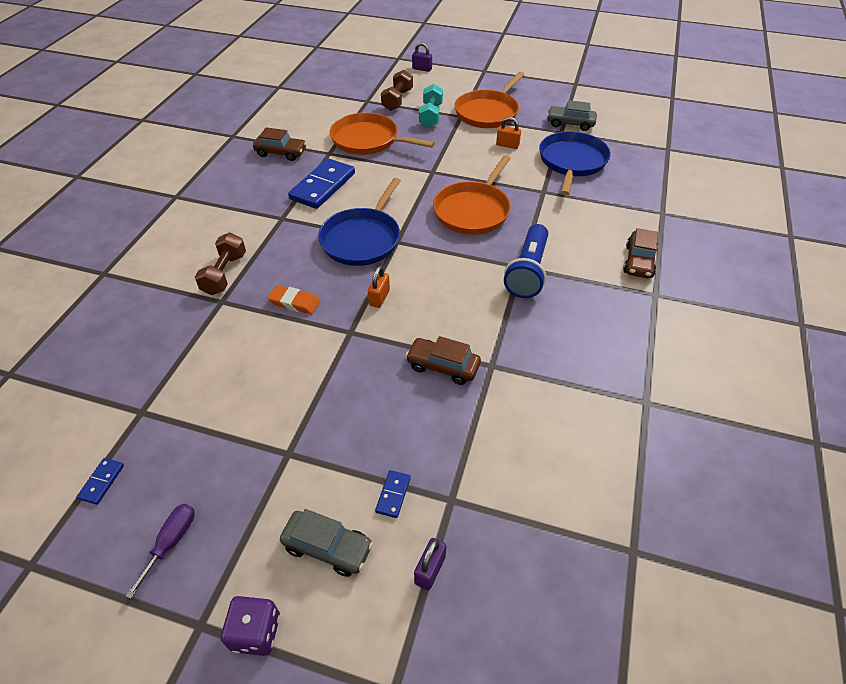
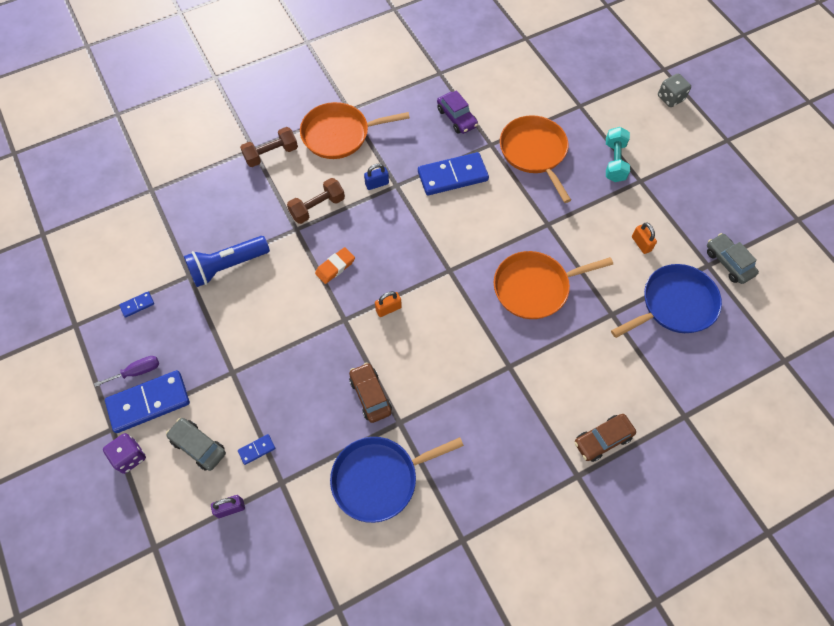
camera: 45 degrees right, 15 degrees up
brown car [253,127,307,161] -> purple car [437,90,478,134]
orange eraser [268,285,320,314] -> orange eraser turned 75 degrees clockwise [315,247,355,284]
grey car [280,509,373,577] -> grey car turned 150 degrees clockwise [166,418,226,471]
blue pan [318,178,401,266] -> blue pan moved to [330,437,464,523]
brown dumbbell [381,70,413,111] -> brown dumbbell moved to [240,127,298,167]
purple padlock [412,42,432,72] -> grey dice [658,74,691,107]
turquoise dumbbell [419,84,443,128] -> turquoise dumbbell turned 45 degrees counterclockwise [606,127,630,182]
orange pan [454,72,525,128] -> orange pan moved to [300,102,410,159]
blue flashlight [504,224,548,298] -> blue flashlight moved to [184,236,270,287]
none -> blue domino [105,370,190,433]
none -> blue padlock [364,164,389,190]

